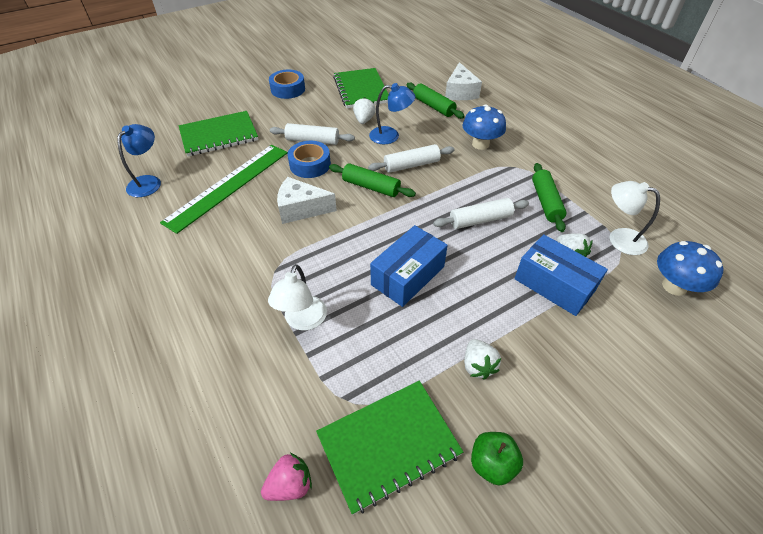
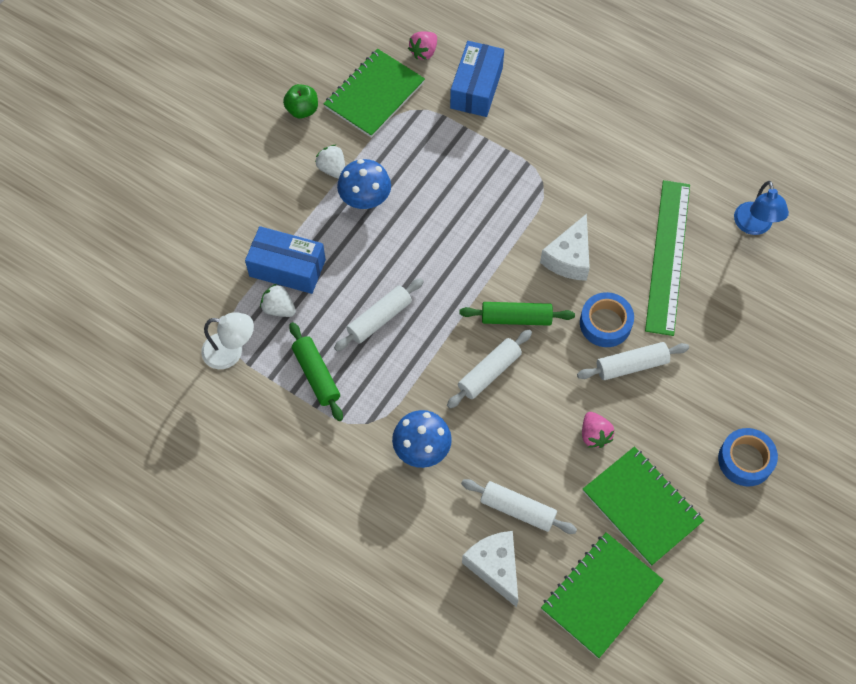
camera: 155 degrees right, 15 degrees up
green notebook [179,111,258,157] -> green notebook moved to [541,532,664,658]
white lamp [268,264,327,330] -> none
white cheese [277,177,337,224] -> white cheese turned 135 degrees clockwise [540,214,590,281]
white strawberry [353,97,376,124] -> pink strawberry [582,412,614,448]
blue lamp [369,83,416,144] -> none
blue box [370,225,448,307] -> blue box moved to [450,41,504,117]
green rolling pin [406,83,465,119] -> white rolling pin [461,479,577,534]
blue mushroom [657,241,724,296] -> blue mushroom moved to [337,159,391,209]

